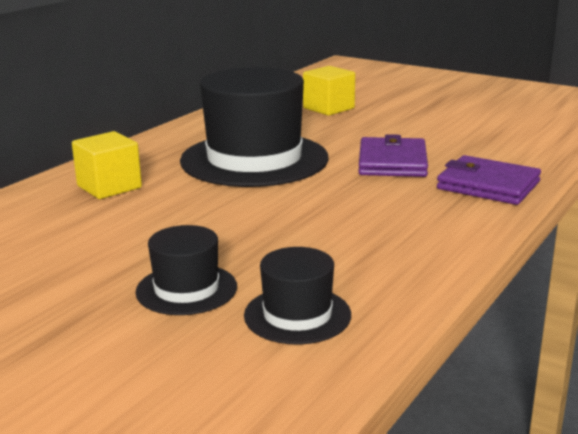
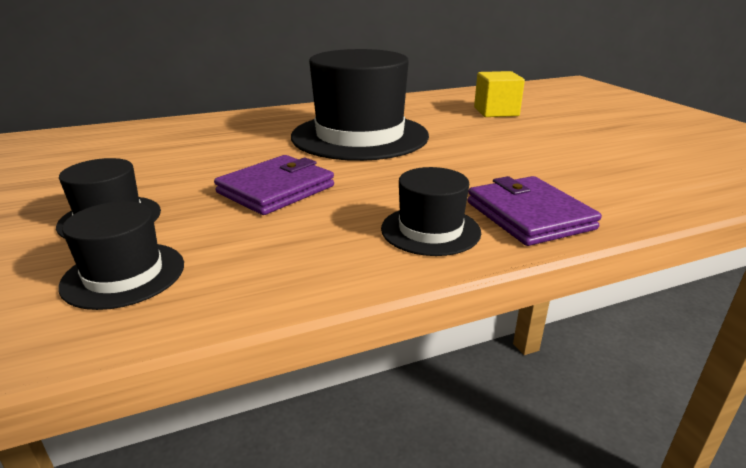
camera: 35 degrees right, 5 degrees up
yellow cube [72,131,142,199] -> none
purple wallet [358,134,428,177] -> purple wallet moved to [214,155,334,215]
none -> black hat [381,167,481,256]

